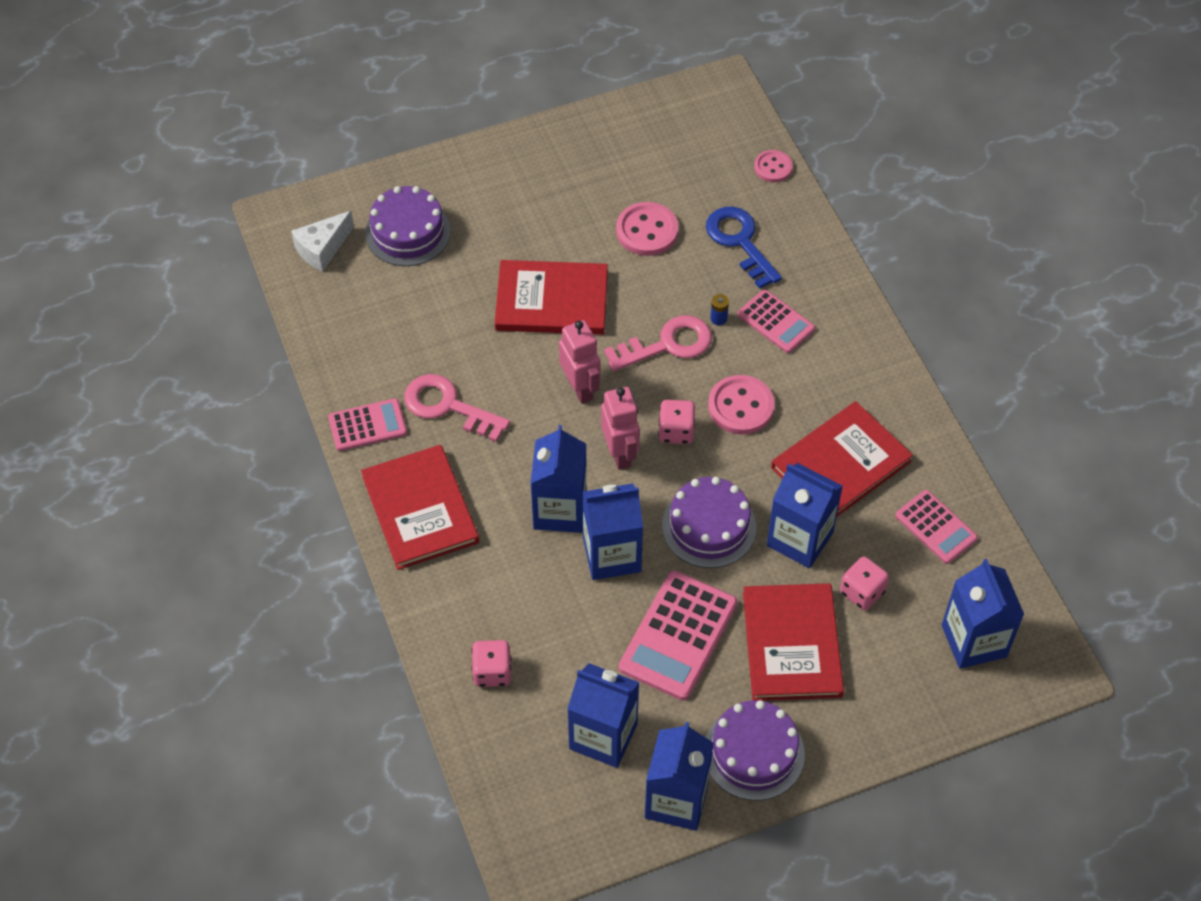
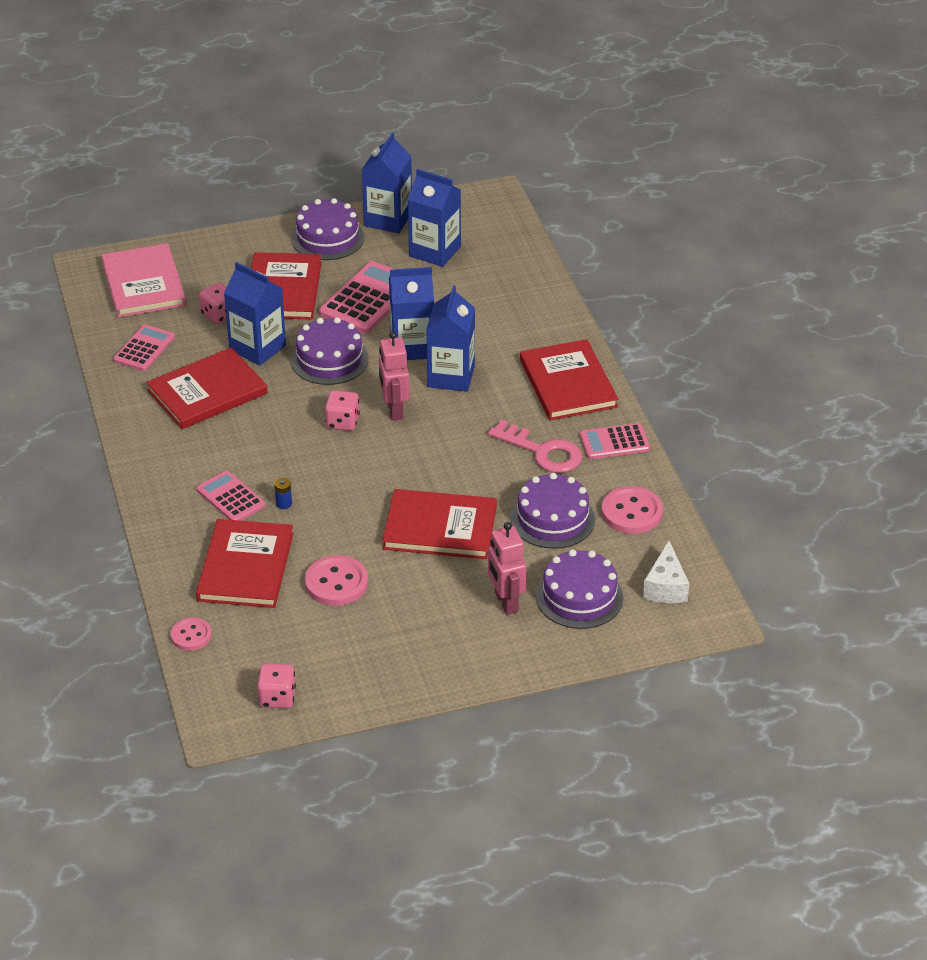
camera: 175 degrees left, 15 degrees down
white cheese [291,211,354,272] -> white cheese turned 135 degrees clockwise [643,541,689,603]
pink dice [471,640,511,687] -> pink dice moved to [257,664,296,708]
pink robot [559,320,600,404] -> pink robot moved to [488,522,526,615]
pink key [604,315,712,371] -> none
blue key [706,207,782,289] -> red book [196,519,293,608]
pink button [708,375,775,435] -> pink button moved to [601,486,663,534]
pink calculator [895,490,978,564] -> pink calculator turned 60 degrees clockwise [113,324,175,371]
blue carton [942,559,1024,669] -> pink book [102,243,186,317]
none -> purple cake [511,473,595,549]

